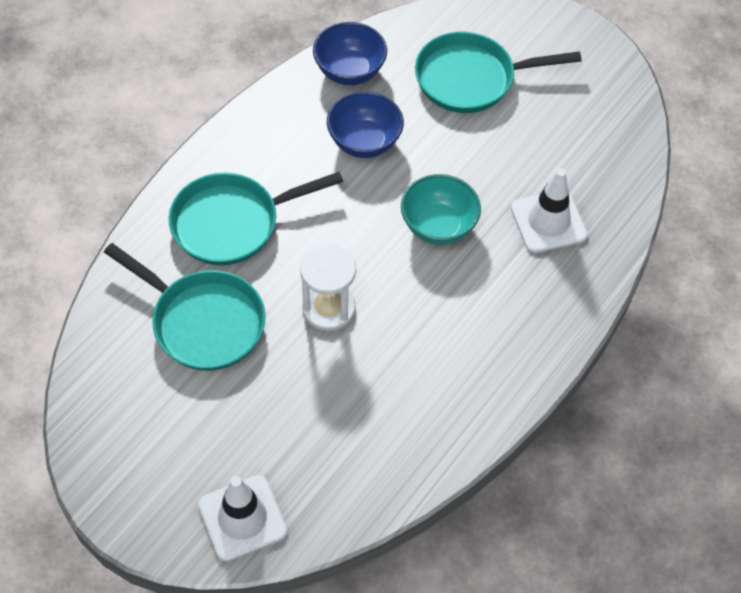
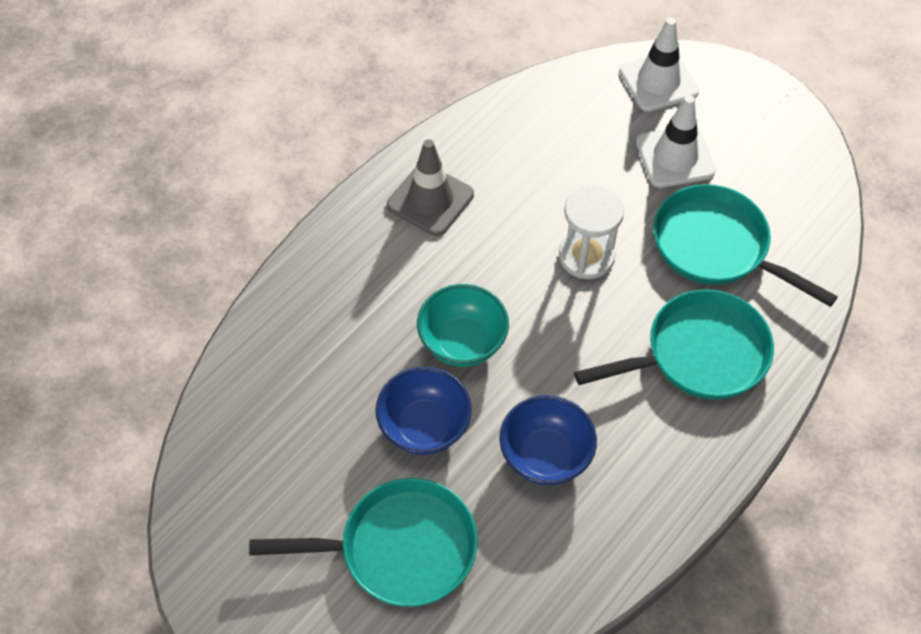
camera: 175 degrees left, 0 degrees up
blue bowl [313,22,387,85] -> blue bowl moved to [375,366,472,455]
white traffic cone [511,168,588,253] -> white traffic cone moved to [636,95,716,188]
none -> grey traffic cone [387,139,474,236]

